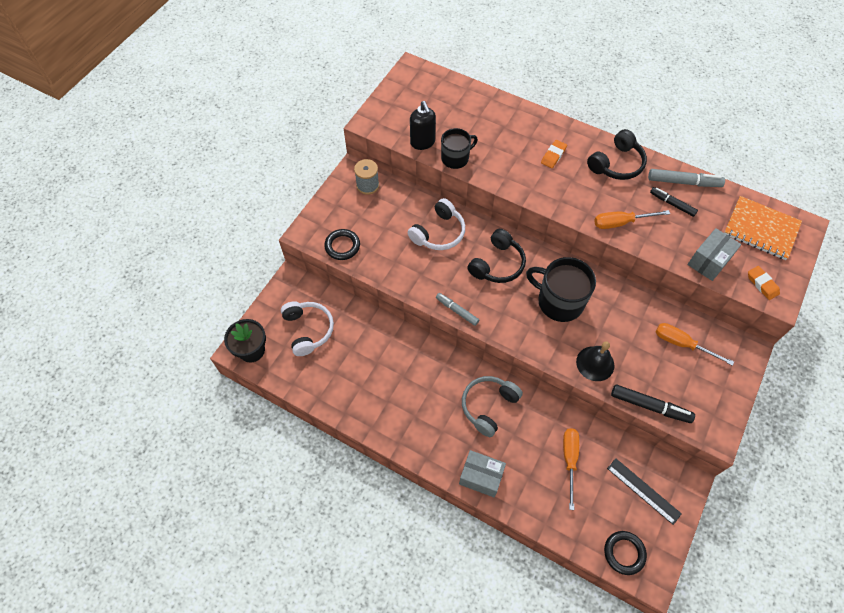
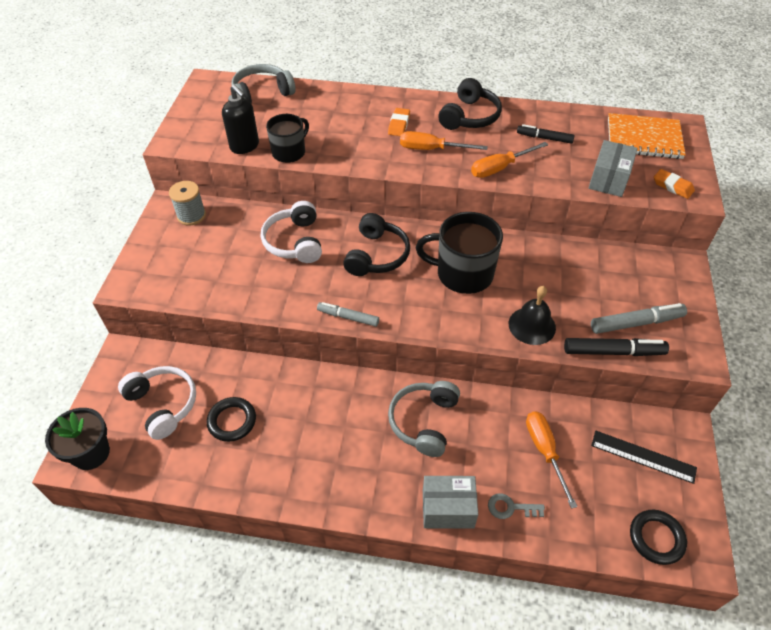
camera: 20 degrees left, 10 degrees down
black ring [324,229,360,260] -> black ring moved to [206,397,256,442]
white headphones [408,198,465,250] -> white headphones turned 150 degrees clockwise [261,201,322,263]
grey marker [648,169,725,187] -> grey marker moved to [591,303,687,334]
orange screwdriver [656,323,734,366] -> orange screwdriver moved to [400,131,488,150]
none -> grey headphones [231,64,295,104]
none -> grey key [488,493,545,519]

